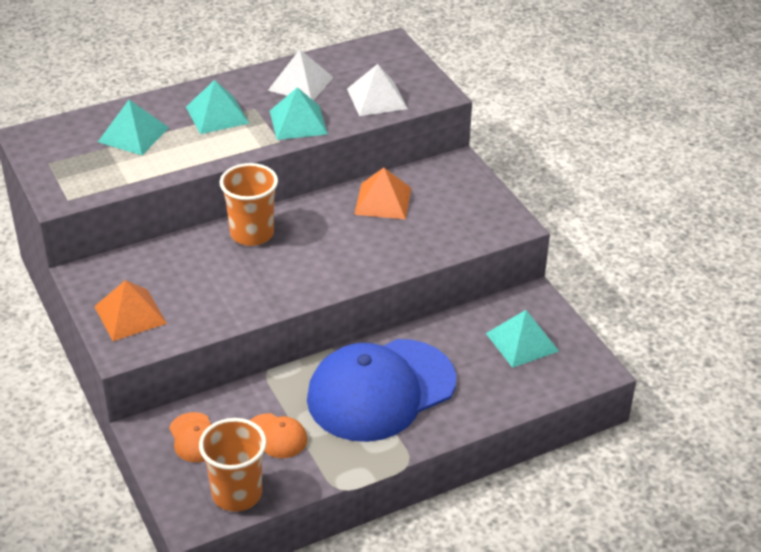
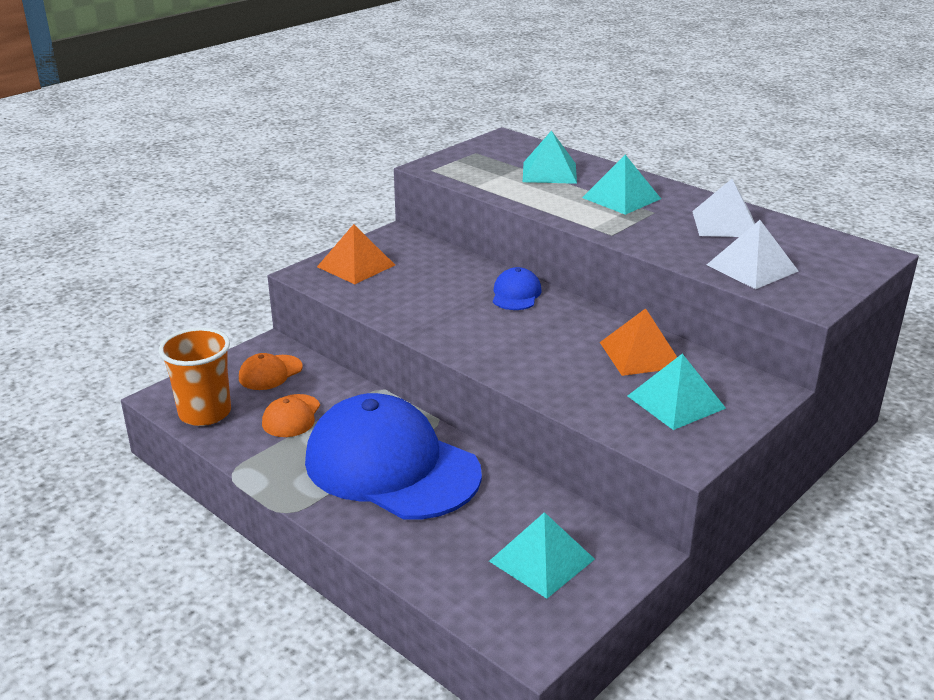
camera: 70 degrees right, 10 degrees down
orange cup [220,163,278,246] -> blue cap [493,267,542,310]
turquoise pyramid [270,87,328,140] -> turquoise pyramid moved to [628,354,726,430]

